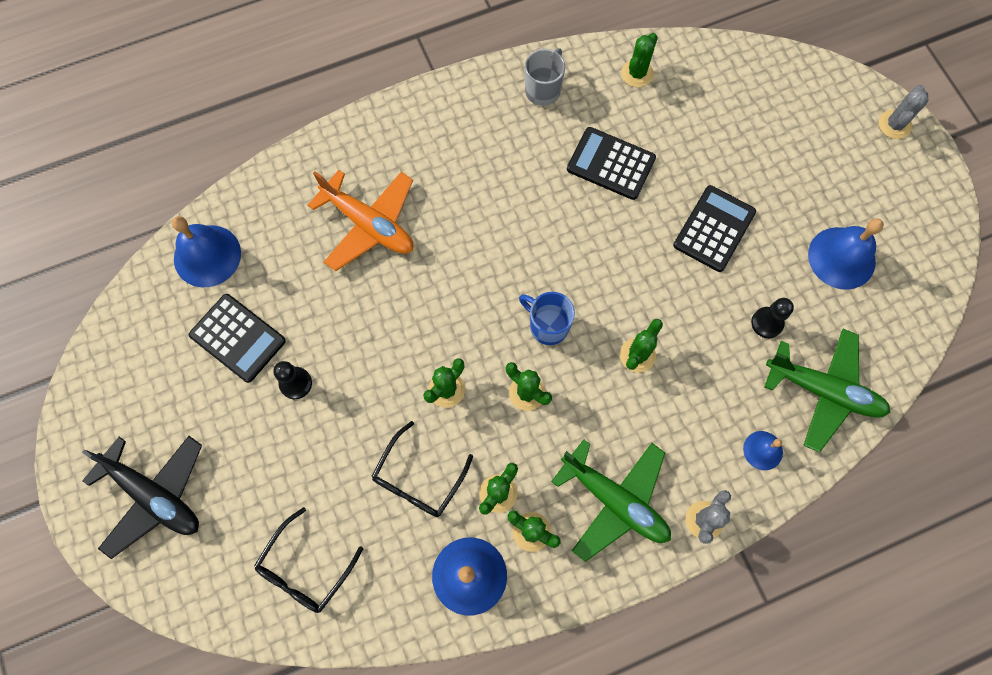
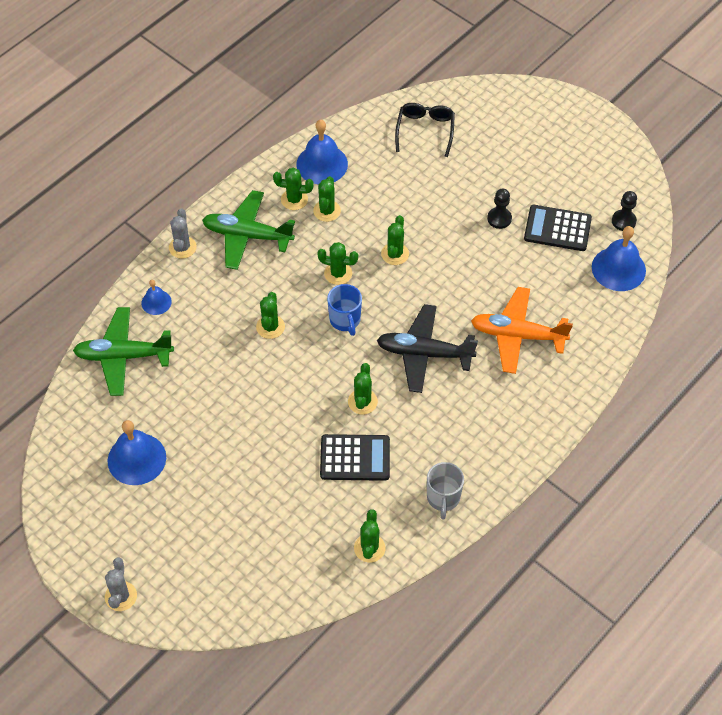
camera: 155 degrees right, 15 degrees down
black plane [82,436,202,559] -> black plane moved to [377,304,478,393]
black glasses [371,421,473,517] -> none
blue mug [519,292,575,345] -> blue mug turned 60 degrees clockwise [327,284,362,336]
black calculator [673,185,756,272] -> none
black pawn [751,298,794,338] -> black pawn moved to [612,191,637,231]
none -> green cactus [348,363,378,415]

